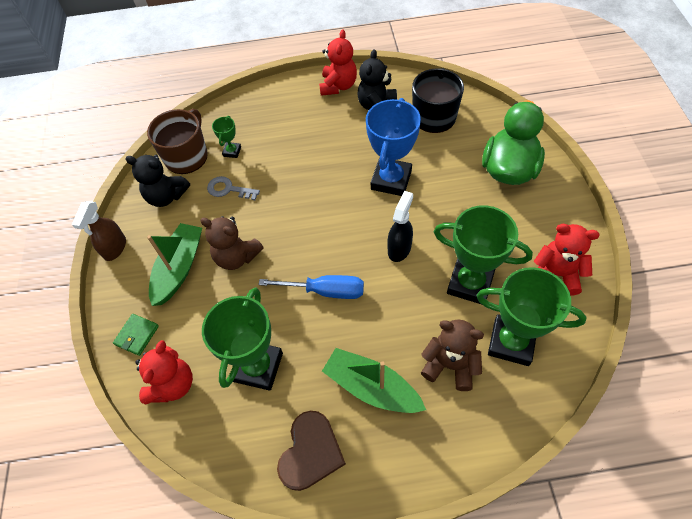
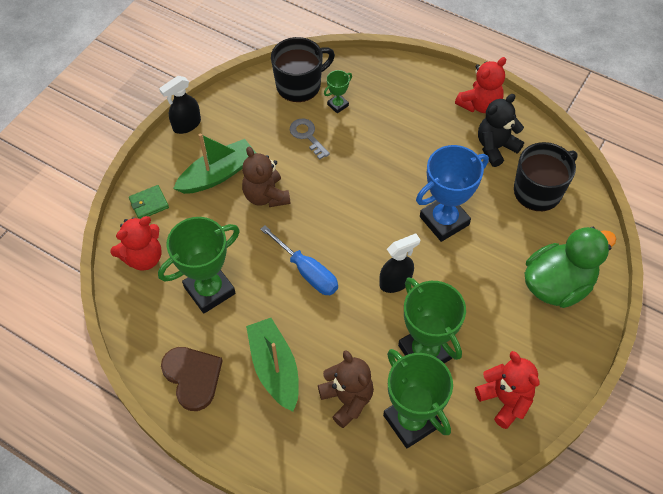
camera: 35 degrees right, 0 degrees up
brown spray bottle [72,201,126,261] -> black spray bottle [159,76,201,134]
black teddy bear [126,155,190,207] -> none
brown mug [147,109,208,174] -> black mug [271,37,335,102]
brown heart [277,410,346,491] -> brown heart turned 90 degrees counterclockwise [161,347,223,411]

